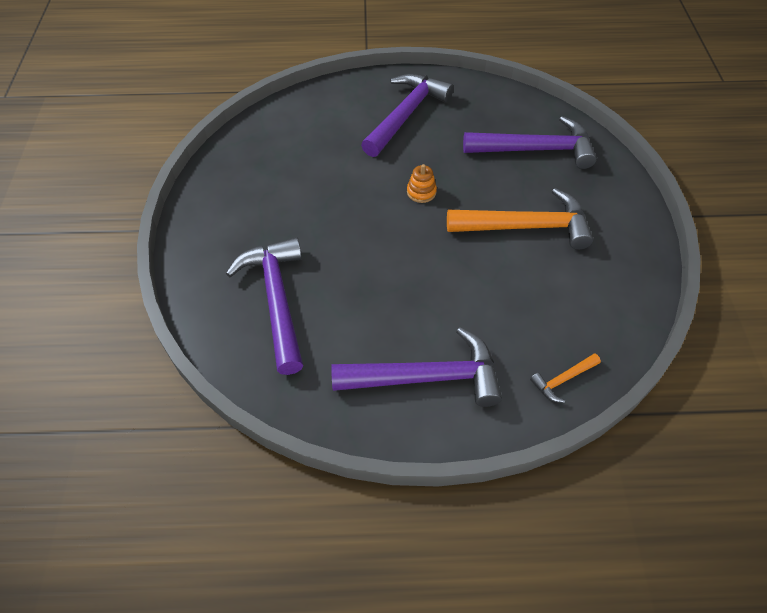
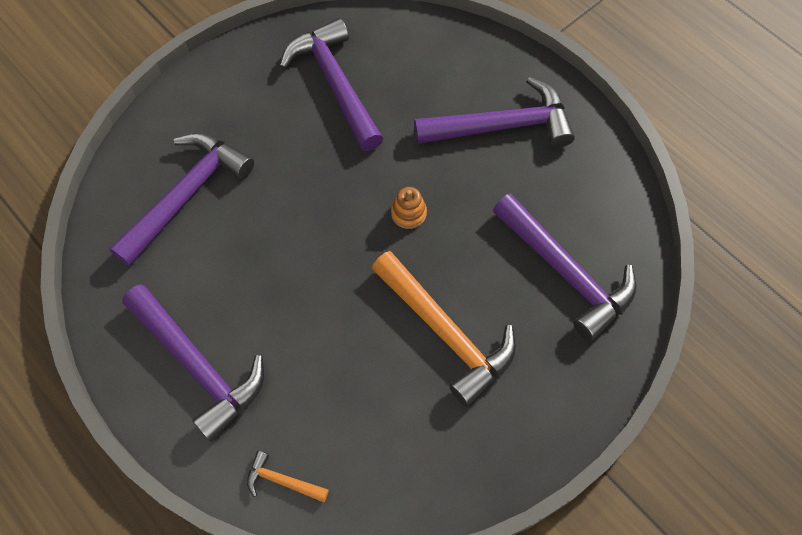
camera: 50 degrees right, 10 degrees up
none -> purple hammer [280,18,384,151]

